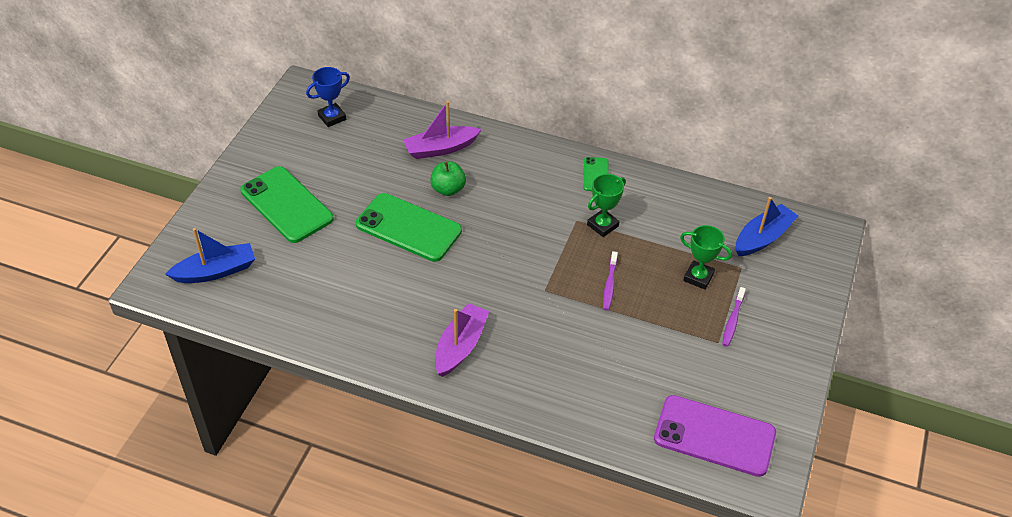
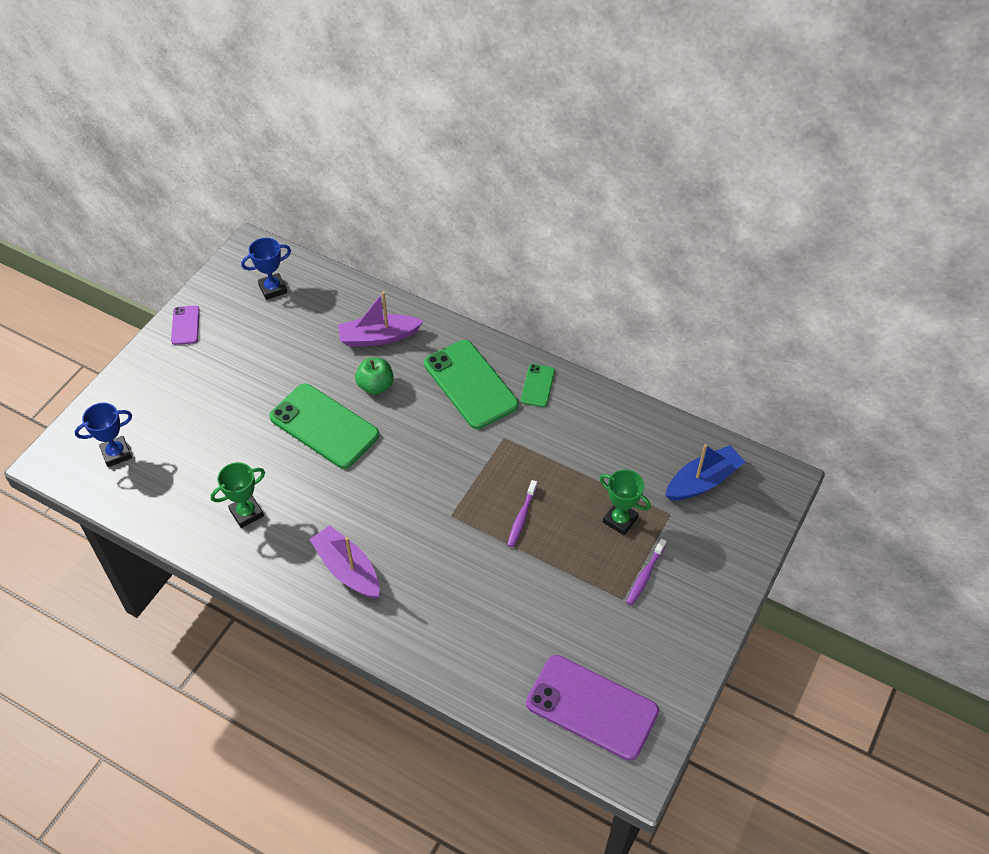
camera: 10 degrees right, 5 degrees up
blue boat [165,228,255,283] -> blue trophy [75,403,132,467]
green phone [240,166,334,243] -> green phone moved to [424,340,519,429]
purple boat [435,303,489,377] -> purple boat turned 75 degrees counterclockwise [309,525,380,599]
green trophy [587,174,626,237] -> green trophy moved to [211,462,265,528]
none -> purple phone [171,306,200,345]

